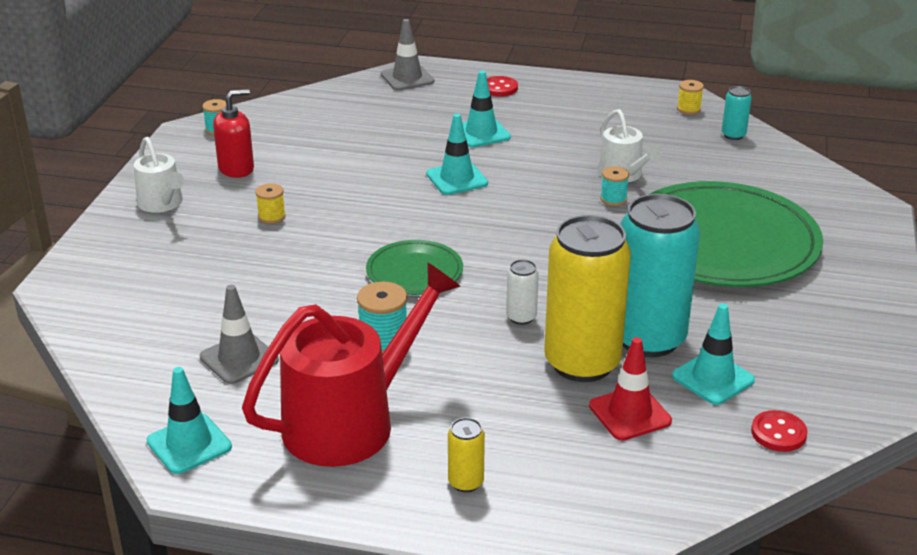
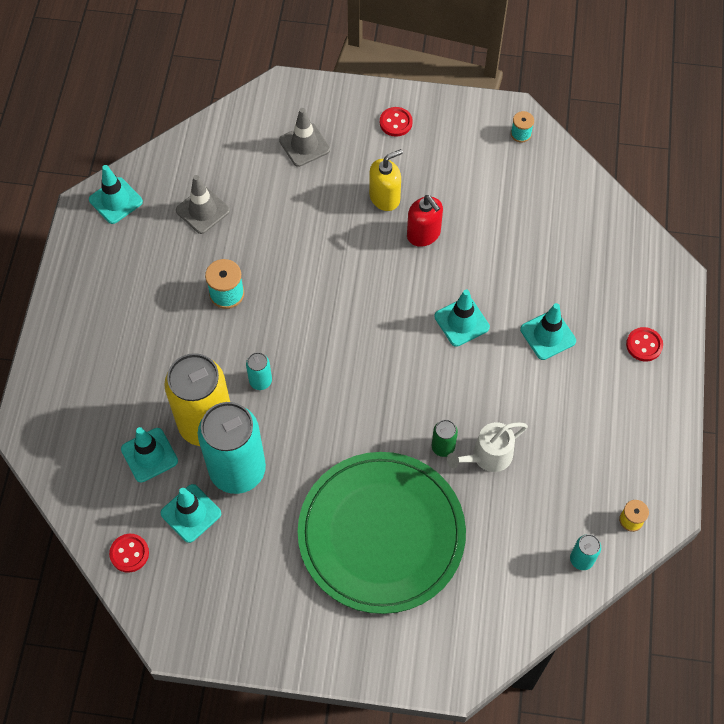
camera: 85 degrees right, 30 degrees up
white watering can [134,137,184,213] -> red button [380,107,413,137]
red soap dispenser [213,89,254,178] -> red soap dispenser moved to [407,195,443,247]
red watering can [242,263,461,467] -> none
yellow spool [256,183,286,224] -> yellow soap dispenser [369,149,403,211]
green plate [366,240,463,295] -> none
grey traffic cone [381,19,434,91] -> grey traffic cone moved to [279,108,330,167]
yellow can [448,418,485,492] -> none
white can [506,259,539,325] -> turquoise can [246,352,272,390]
red traffic cone [589,337,672,441] -> turquoise traffic cone [121,427,178,482]
turquoise spool [600,166,629,206] -> green can [432,420,458,457]

